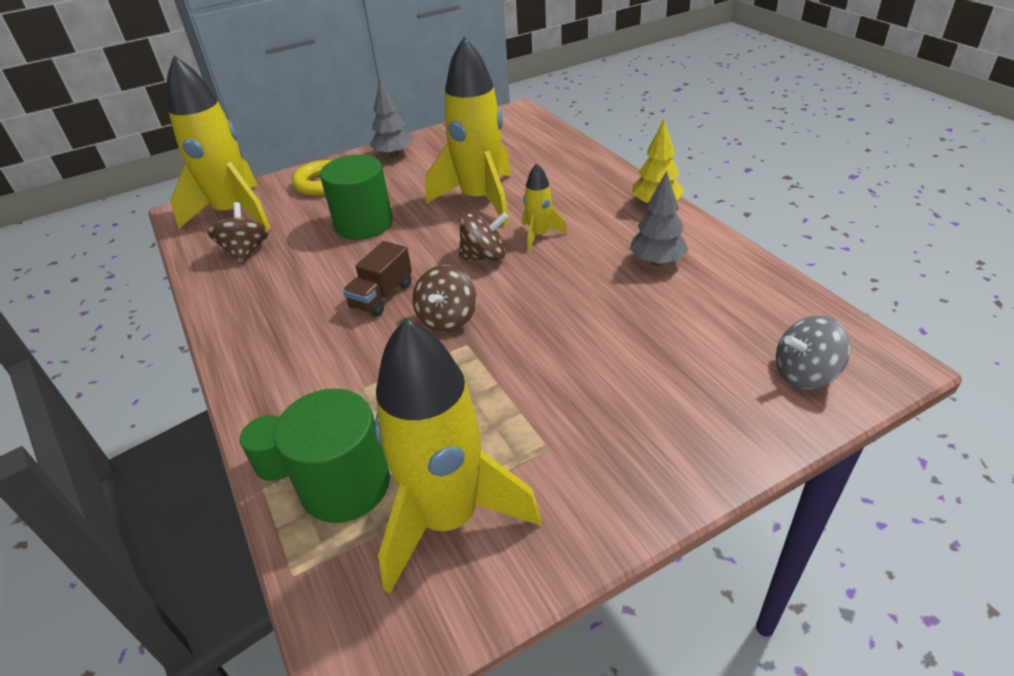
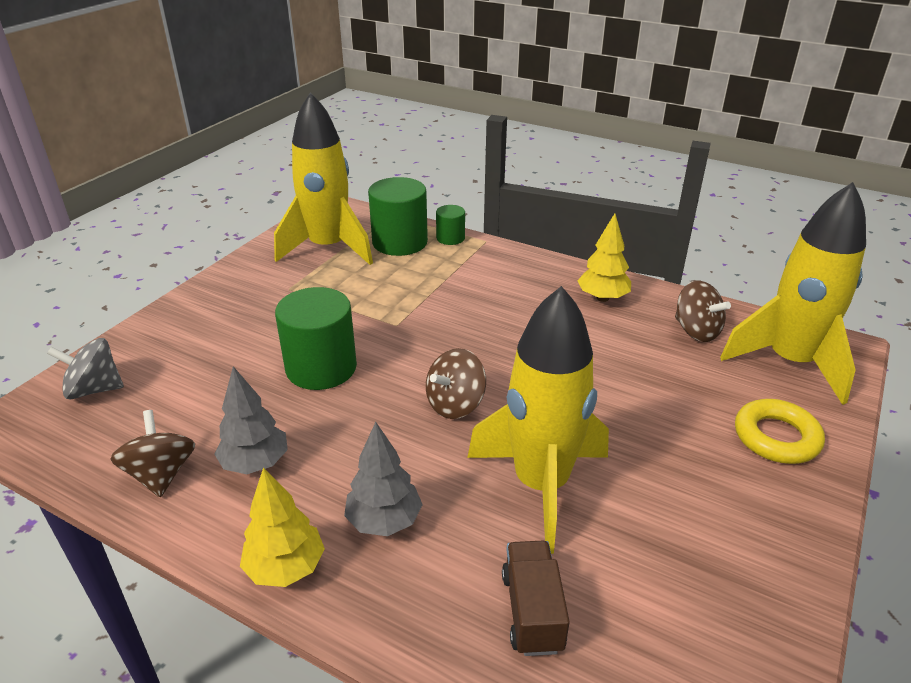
camera: 145 degrees right, 5 degrees down
green cylinder [320,155,393,240] -> green cylinder moved to [275,287,357,390]
brown truck [343,241,412,316] -> brown truck moved to [502,541,570,656]
grey tree [370,79,413,158] -> grey tree moved to [344,422,423,536]
brown spinning top [413,265,476,333] -> brown spinning top moved to [110,410,195,498]
yellow rocket [522,163,567,251] -> none
grey spinning top [776,315,851,389] -> grey spinning top turned 135 degrees counterclockwise [47,338,124,399]
none -> yellow tree [577,213,631,302]

